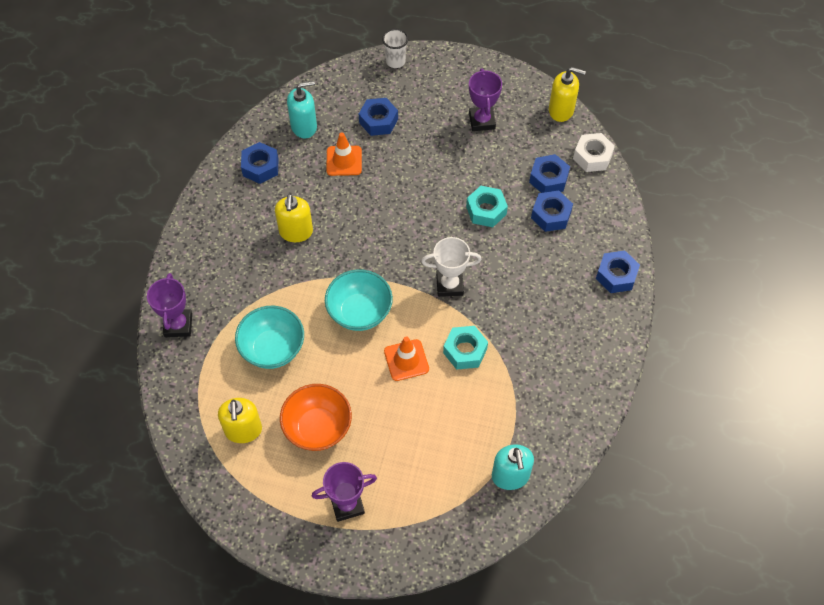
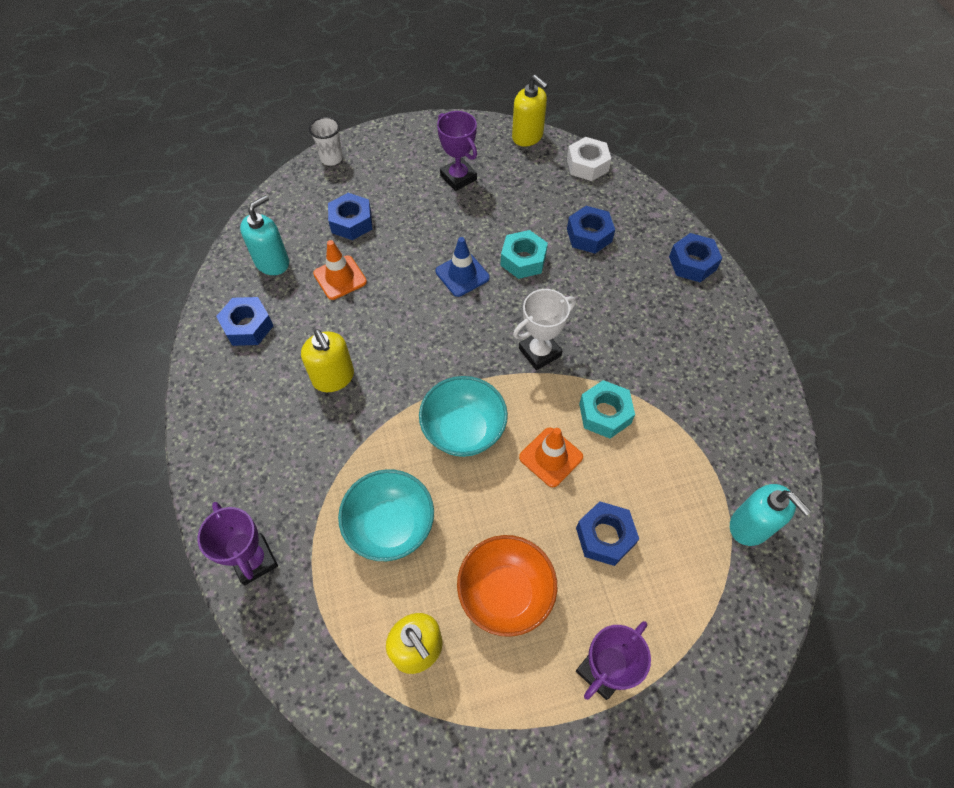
camera: 30 degrees left, 0 degrees up
blue nut [529,154,570,193] -> blue nut moved to [576,501,639,566]
yellow soap dispenser [549,67,586,122] -> yellow soap dispenser turned 60 degrees clockwise [512,75,548,147]
none -> blue traffic cone [435,237,490,297]

